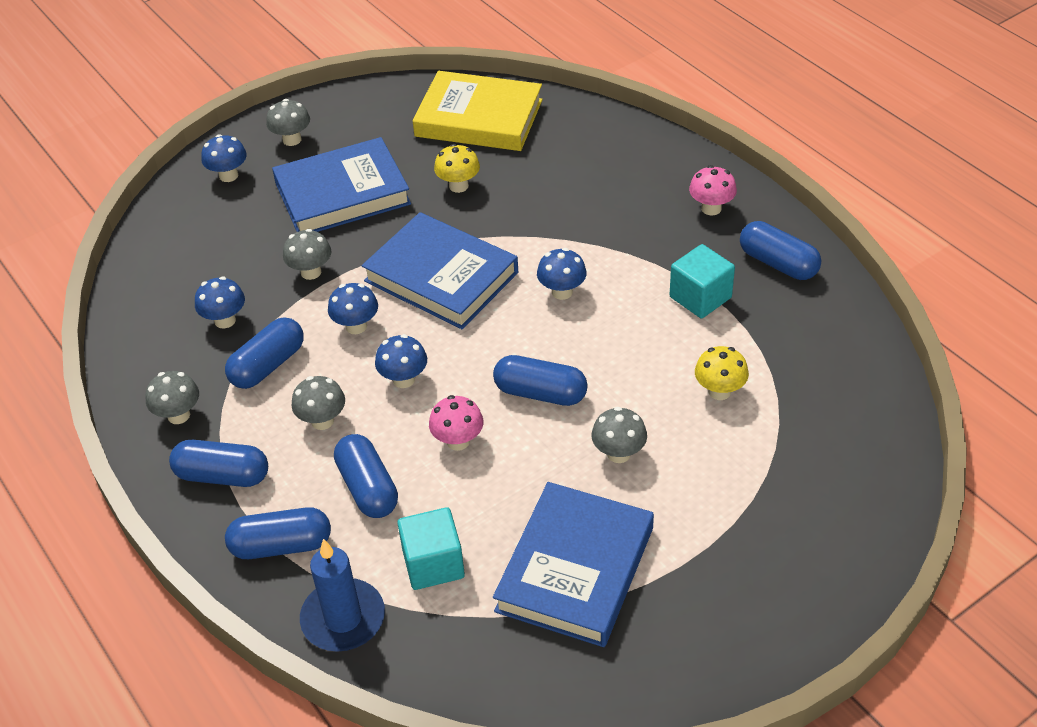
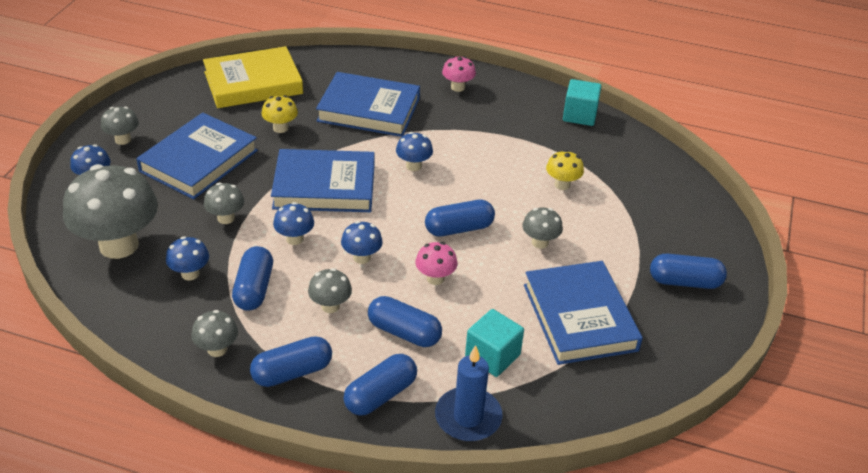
camera: 40 degrees left, 5 degrees down
turquoise cube [669,244,735,318] -> turquoise cube moved to [563,79,602,126]
blue capsule [740,221,821,280] -> blue capsule moved to [650,254,727,289]
none -> grey mushroom [63,164,158,259]
none -> blue book [316,72,420,137]

